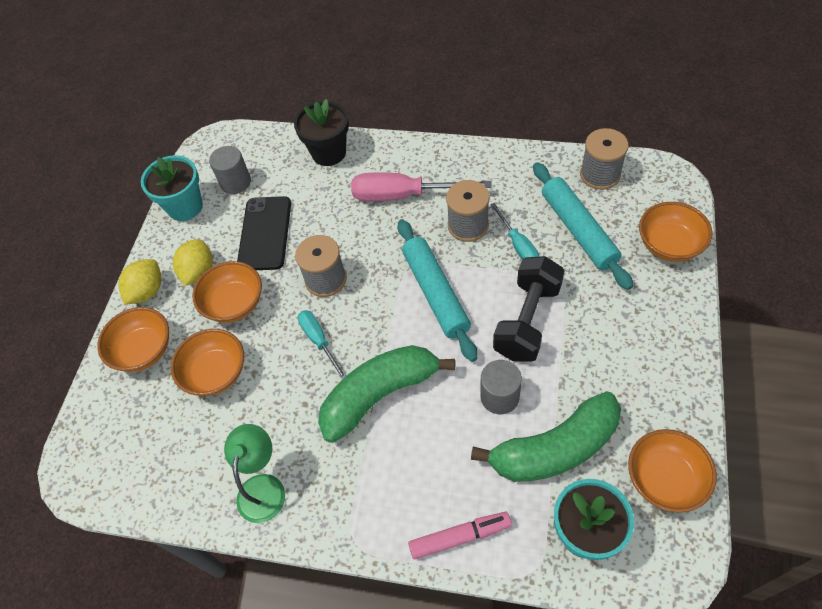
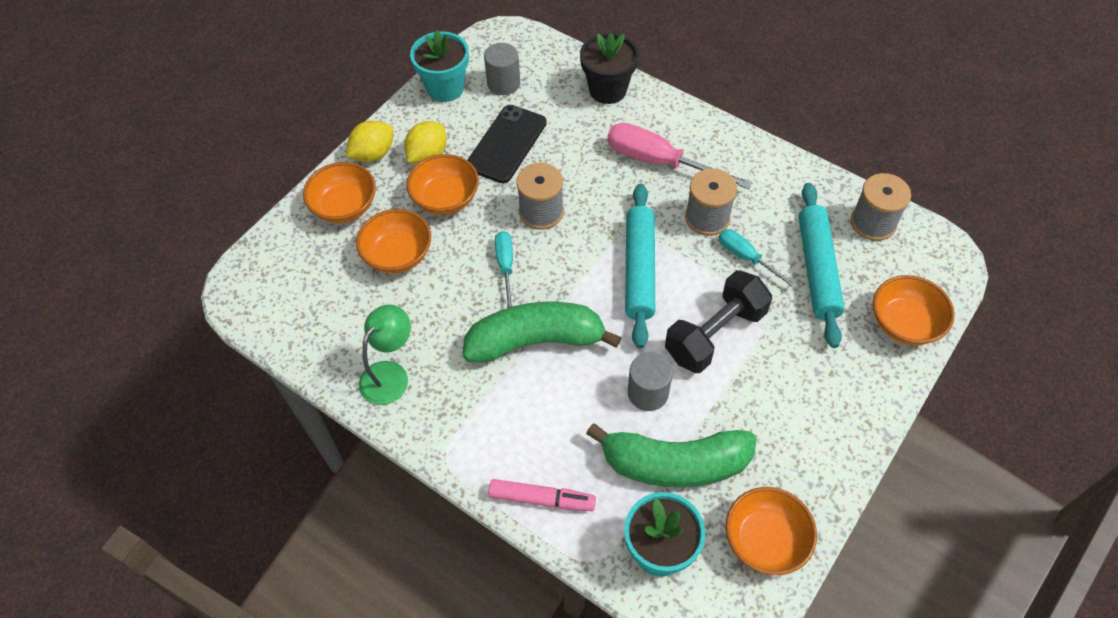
camera: 20 degrees right, 0 degrees up
turquoise screwdriver [490,203,539,259] -> turquoise screwdriver turned 135 degrees clockwise [719,229,797,288]

